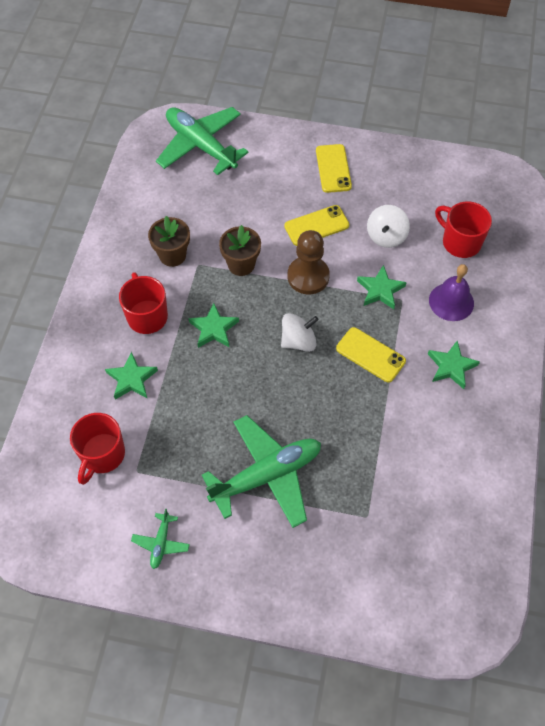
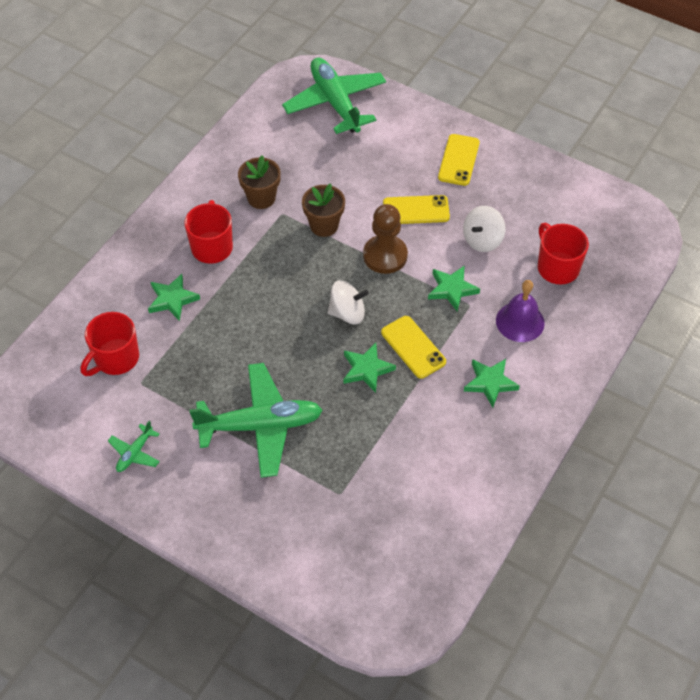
camera: 20 degrees right, 5 degrees down
green star [188,303,239,348] -> green star moved to [343,343,396,393]

